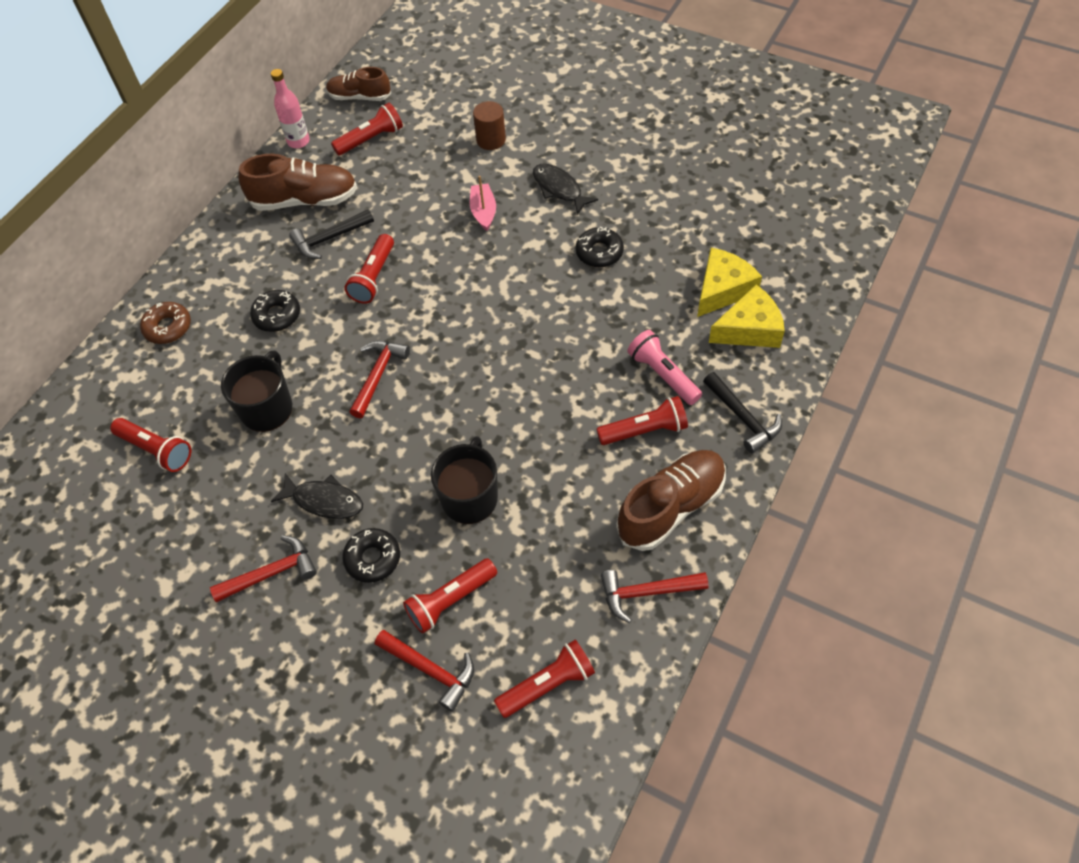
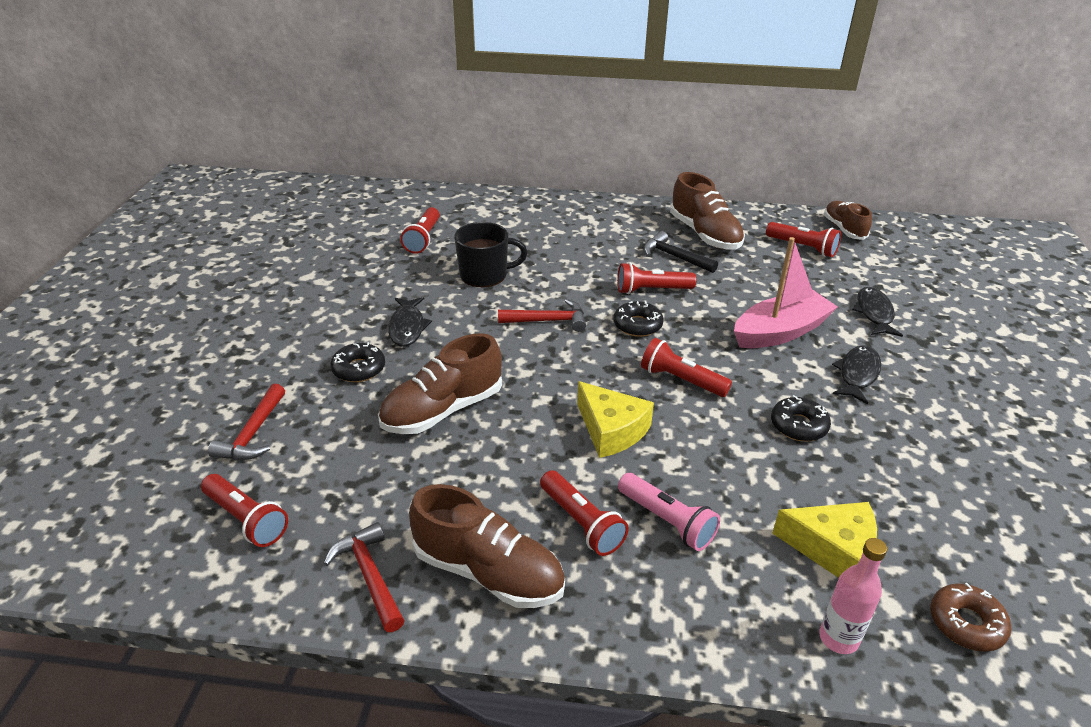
camera: 65 degrees right, 20 degrees down
brown donut [140,302,191,344] -> brown donut moved to [930,583,1011,652]
red hammer [210,535,317,602] -> none
black donut [250,290,300,332] -> black donut moved to [614,301,664,337]
pink bottle [271,69,310,148] -> pink bottle moved to [819,538,887,654]
red flashlight [403,558,497,633] -> red flashlight moved to [641,338,732,397]
black mug [431,436,498,524] -> brown shoe [378,333,502,434]
pink boat [470,176,496,231] -> pink boat [734,237,837,348], size x1.87
brown cylinder [473,101,506,150] -> black fish [852,287,903,337]
pink flashlight [627,330,702,405] -> pink flashlight turned 105 degrees clockwise [618,473,720,551]
black hammer [703,372,782,453] -> none
yellow cheese [709,285,785,348] -> yellow cheese moved to [577,381,654,458]

